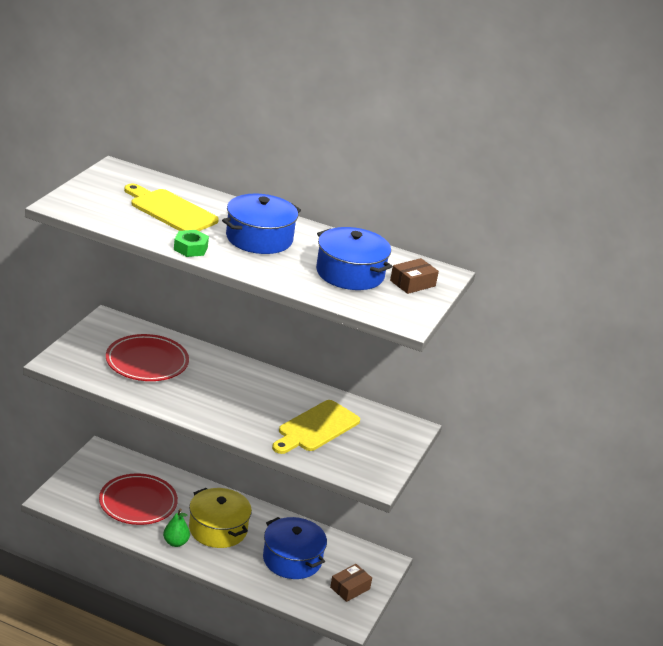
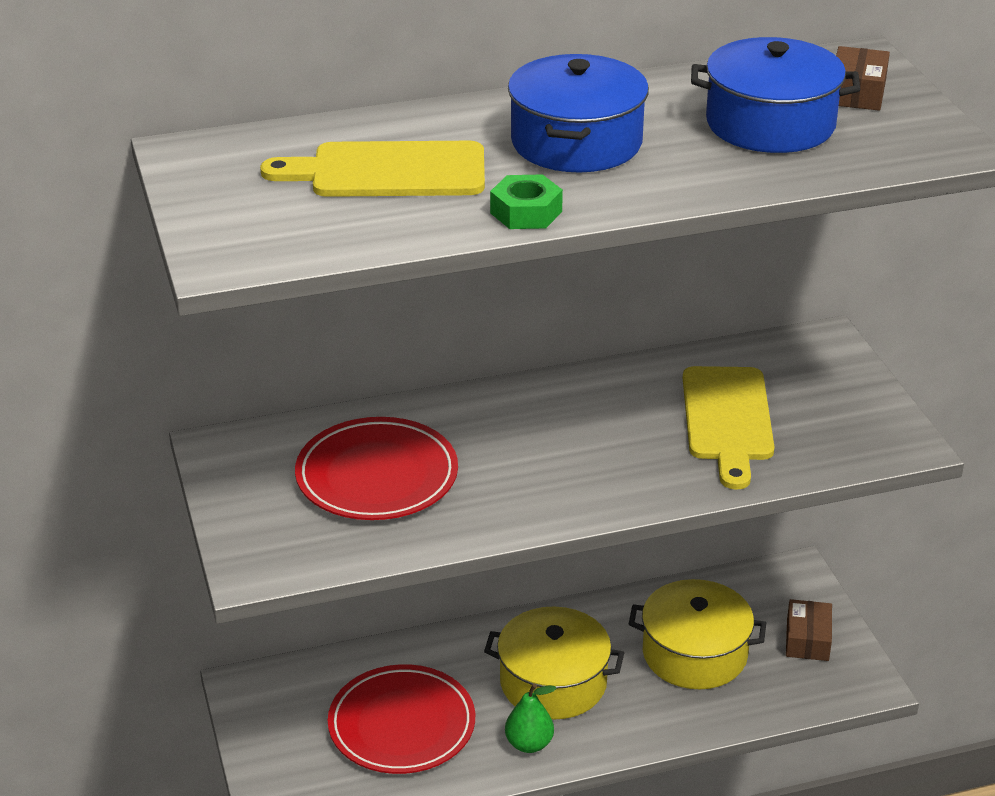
camera: 35 degrees left, 5 degrees up
blue pot [263,517,327,579] -> yellow pot [629,579,766,689]

